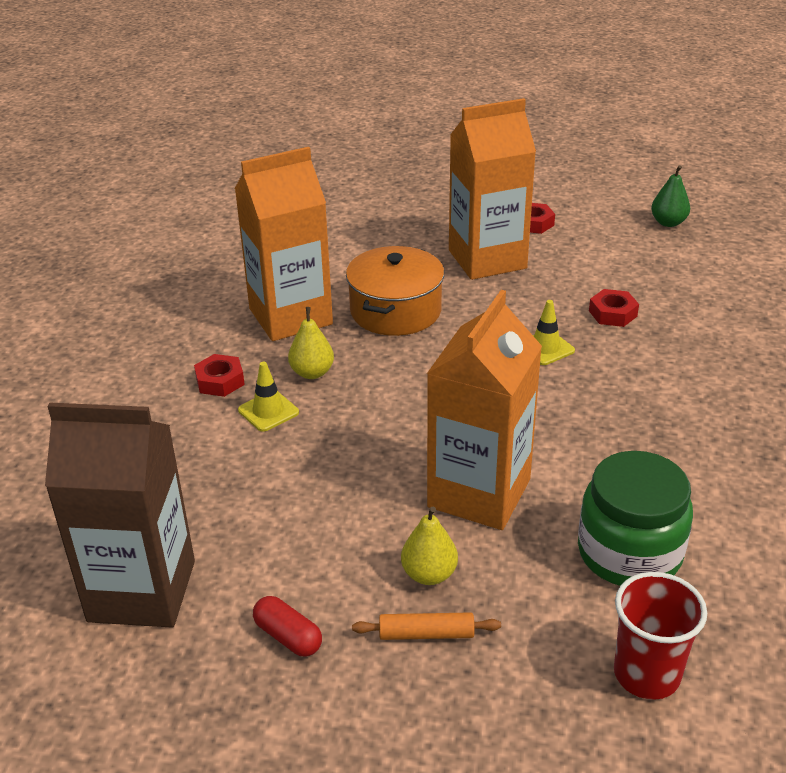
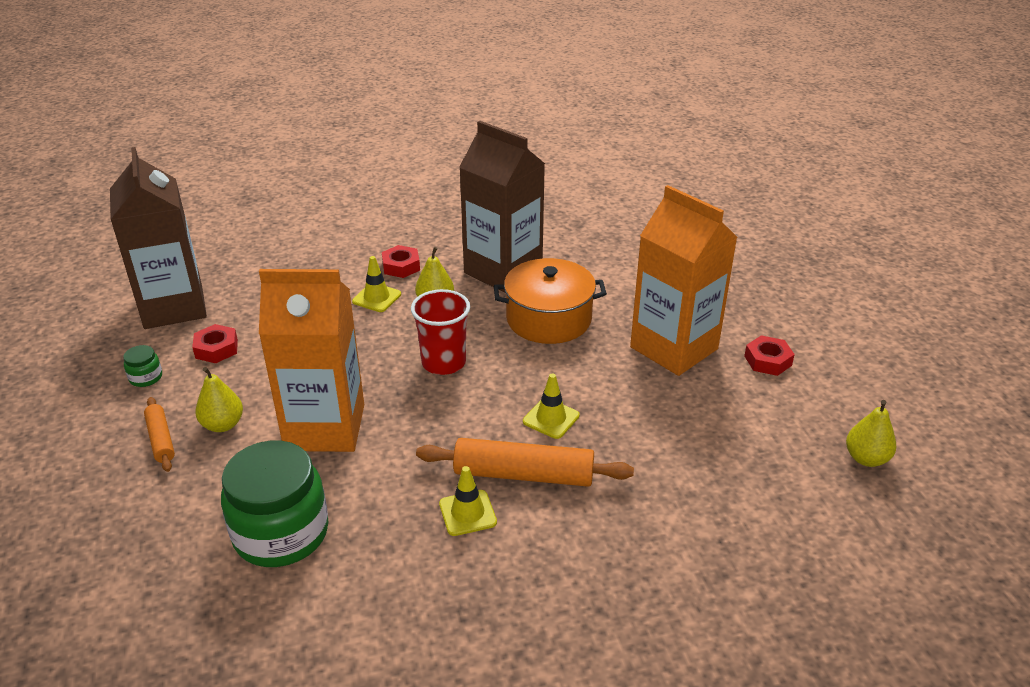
camera: 65 degrees right, 0 degrees up
orange carton [235,147,333,341] -> brown carton [459,121,545,293]
red capsule [253,596,322,657] -> green jar [123,345,162,387]
red nut [589,289,639,327] -> red nut moved to [192,324,238,363]
red cup [614,572,707,700] -> red cup moved to [411,289,470,375]
green pear [651,165,690,227] -> yellow pear [846,400,896,467]
none -> orange rolling pin [416,438,634,487]
none -> yellow traffic cone [439,466,497,536]

